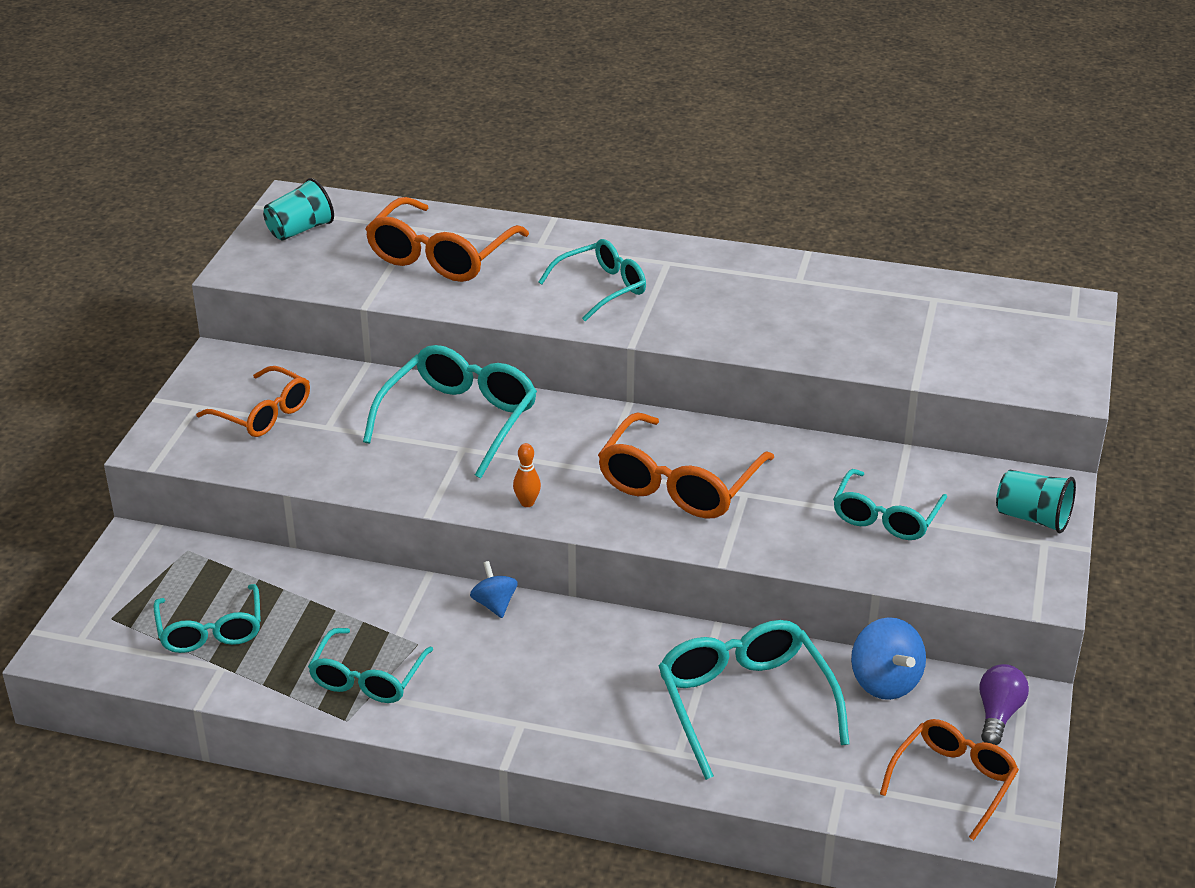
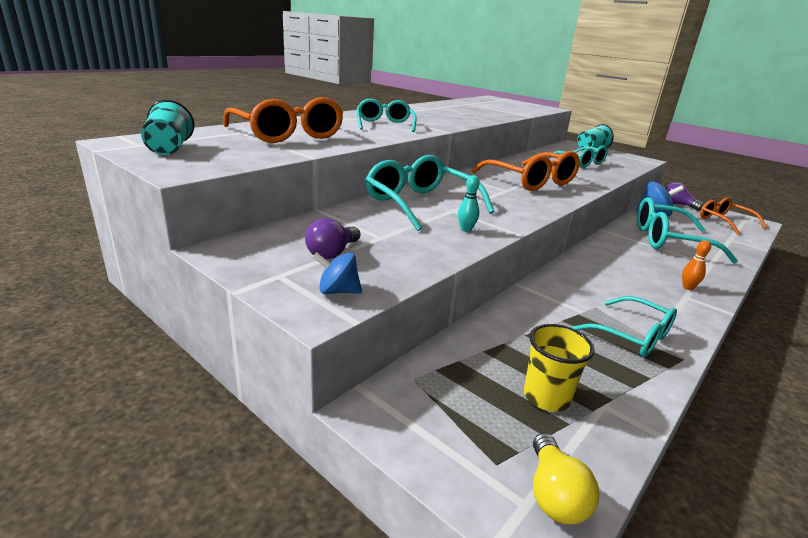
camera: 65 degrees left, 10 degrees down
turquoise glasses [153,584,261,653] -> yellow cup [524,324,595,412]
orange glasses [196,366,310,437] -> purple light bulb [305,218,361,259]
blue spinning top [470,561,518,618] -> blue spinning top moved to [313,252,362,294]
orange bowling pin [513,443,541,507] -> orange bowling pin moved to [682,240,711,290]
none -> turquoise bowling pin [458,175,479,232]
none -> yellow light bulb [533,433,599,525]

